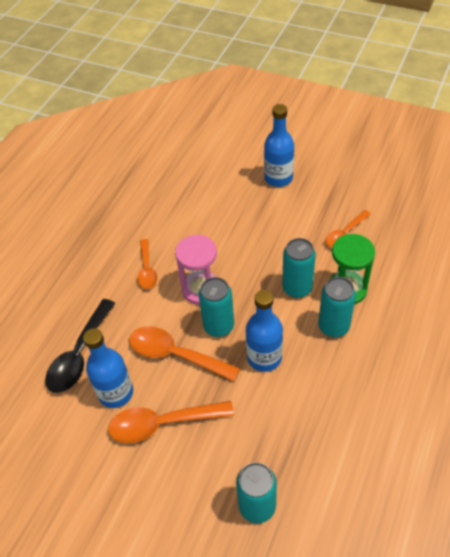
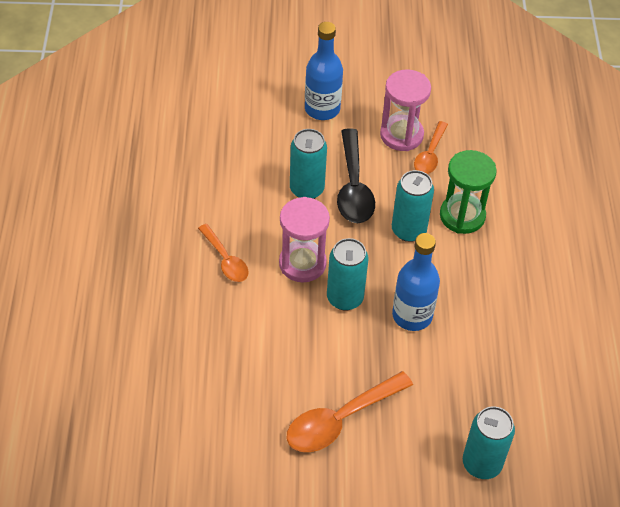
camera: 30 degrees left, 0 degrees up
black spoon [45,299,115,393] -> black spoon moved to [337,128,375,223]
blue bottle [83,328,133,408] -> none
orange spoon [129,326,240,381] -> none
turquoise can [318,277,356,337] -> turquoise can moved to [290,129,327,199]
none -> pink hourglass [380,69,431,151]

